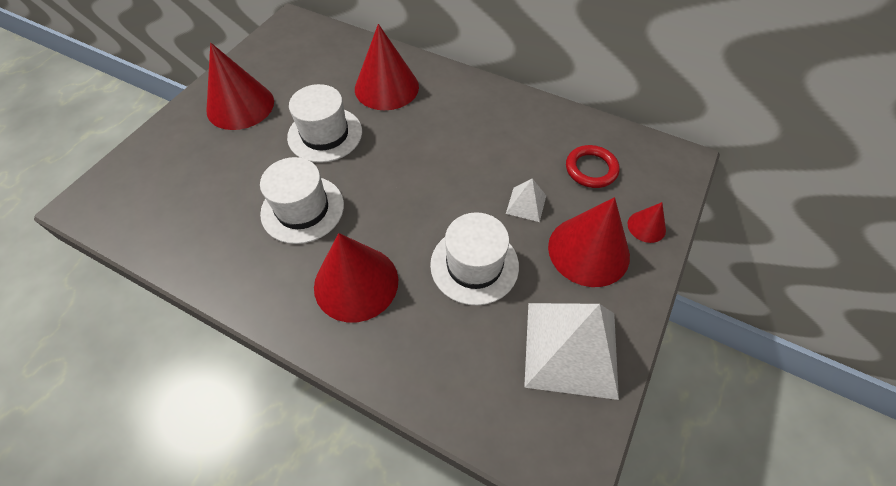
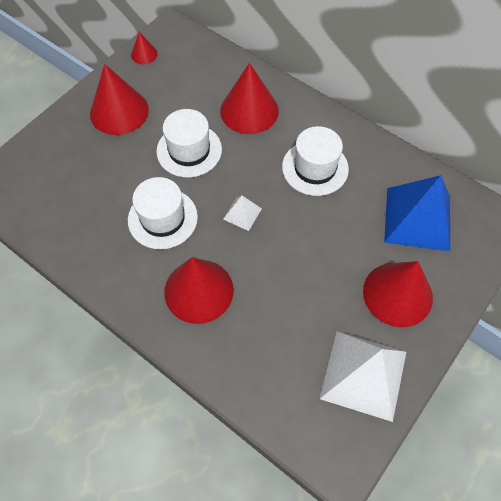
camera: 10 degrees right, 5 degrees up
white hat [430,212,519,305] -> white hat moved to [282,126,349,196]
white pyramid [506,178,546,222] -> white pyramid moved to [223,195,262,231]
red ring [566,145,620,188] -> blue pyramid [384,175,450,251]
red cone [627,202,666,243] -> red cone moved to [131,32,158,64]

